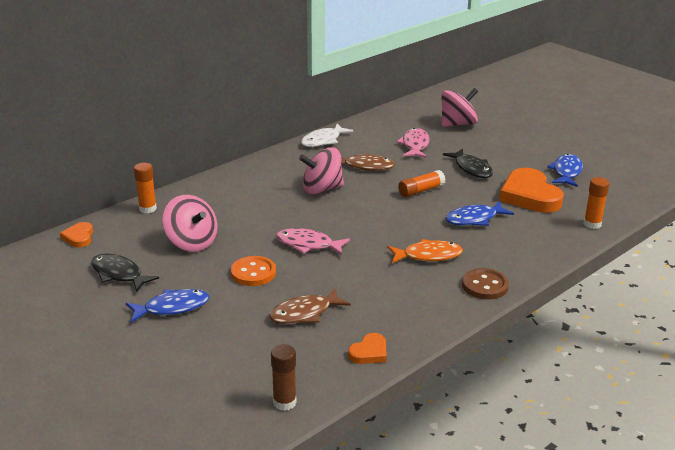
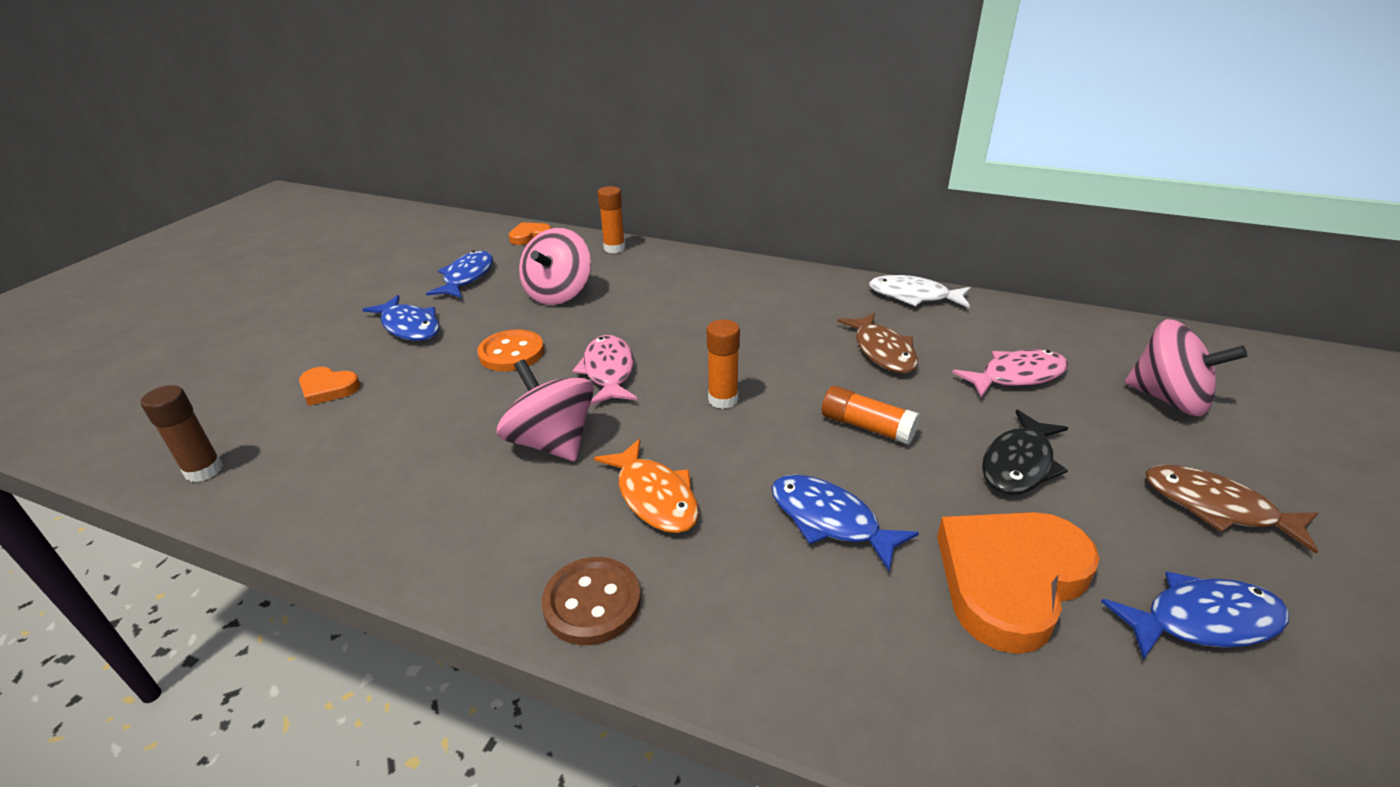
camera: 65 degrees right, 5 degrees up
black fish [91,254,159,292] -> blue fish [426,251,493,298]
brown fish [269,288,350,324] -> brown fish moved to [1145,465,1318,554]
pink spinning top [299,147,344,195] -> pink spinning top moved to [497,360,594,461]
orange heart [348,333,387,364] -> orange heart moved to [299,367,360,406]
orange glue stick [584,177,610,229] -> orange glue stick moved to [707,319,740,409]

